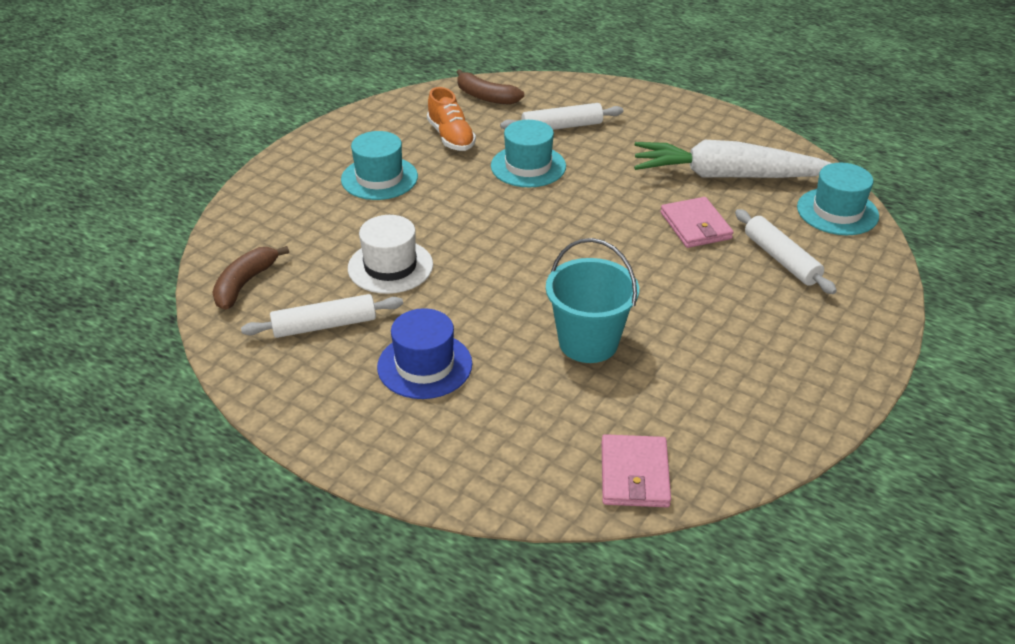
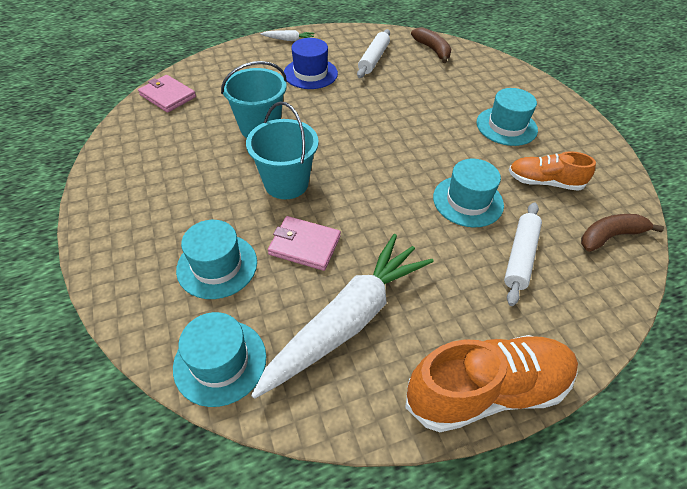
camera: 125 degrees right, 10 degrees up
white hat [348,215,433,294] -> none
white rolling pin [735,209,837,294] -> turquoise hat [176,220,257,299]
none -> turquoise bucket [246,102,319,199]
none -> white carrot [260,30,315,41]
none -> orange shoe [405,335,578,432]

